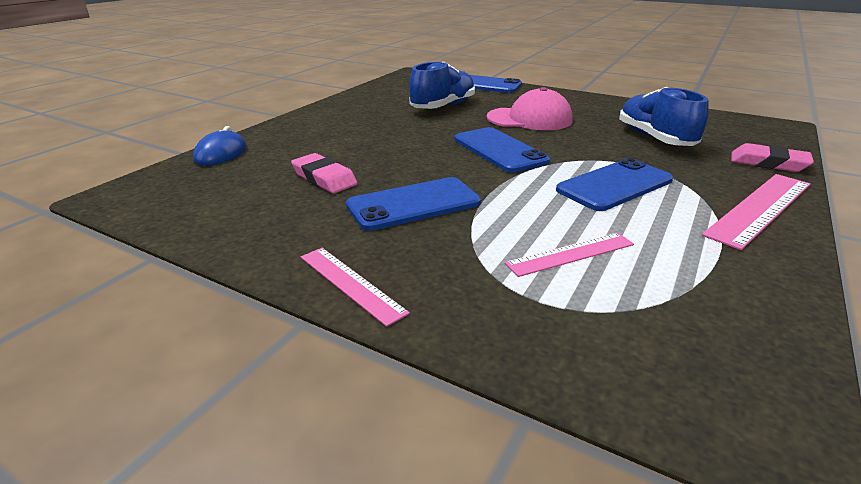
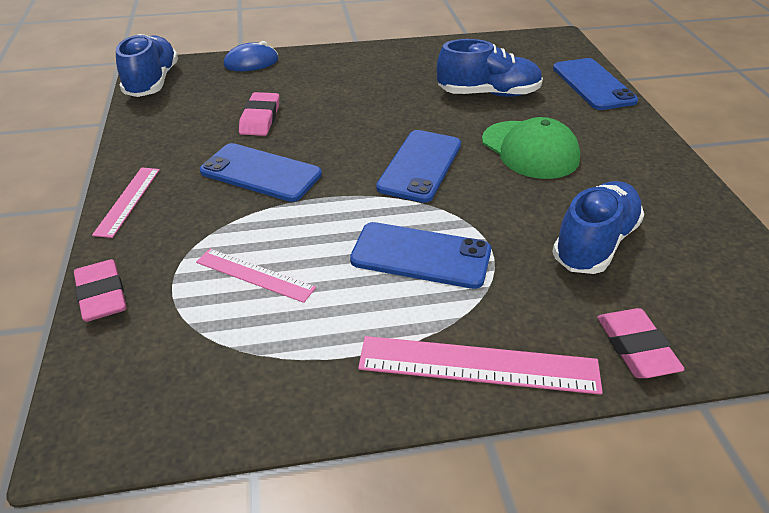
camera: 50 degrees right, 10 degrees up
pink cap [487,87,572,130] -> green cap [482,117,580,179]
none -> pink eraser [74,259,127,322]
none -> blue shoe [116,34,178,97]

